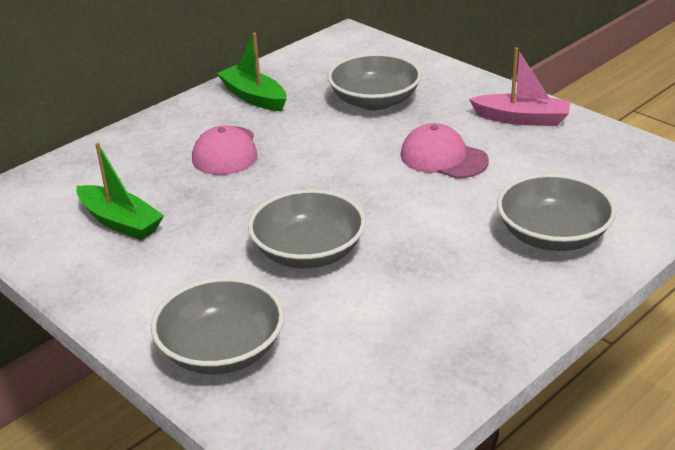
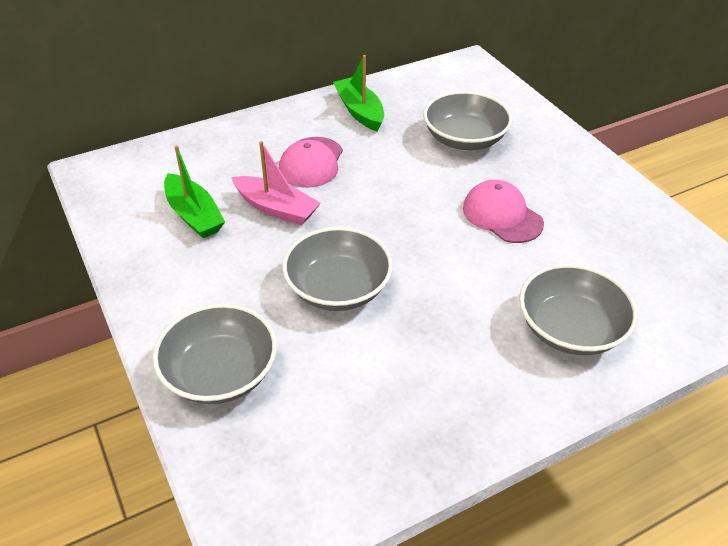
camera: 15 degrees right, 10 degrees up
pink boat [469,47,570,126] -> pink boat moved to [231,141,321,225]

